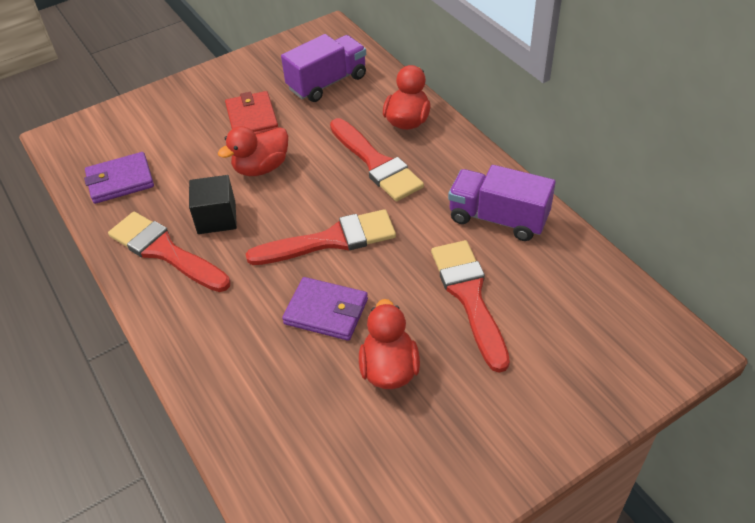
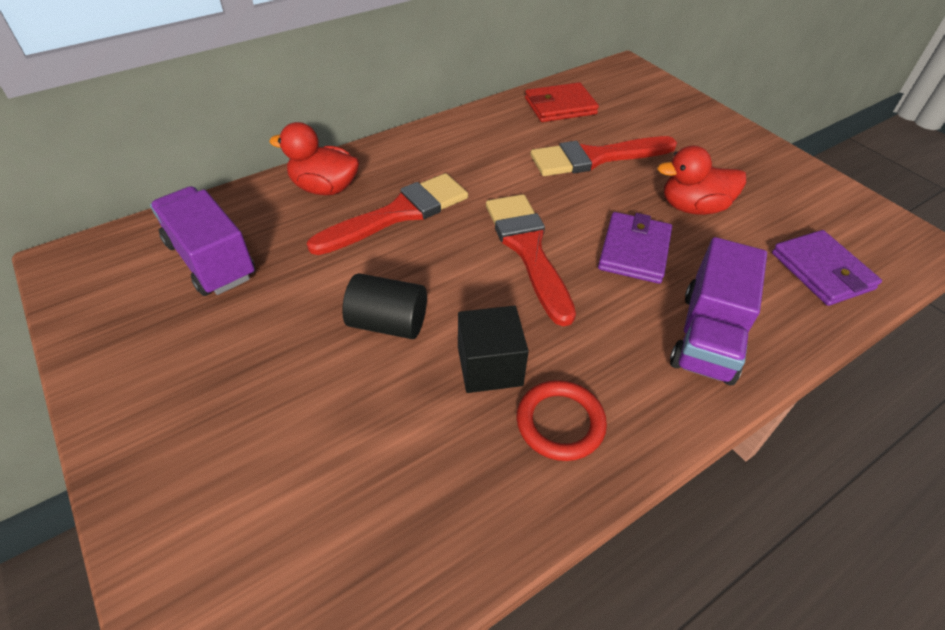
camera: 95 degrees left, 0 degrees up
purple wallet [84,152,154,204] -> purple wallet moved to [772,230,882,306]
red brush [108,212,231,292] -> red ring [517,380,607,461]
red duck [218,126,288,176] -> black cylinder [342,273,427,339]
red wallet [225,91,278,133] -> red wallet moved to [525,82,599,122]
purple truck [448,165,556,241] -> purple truck moved to [670,237,767,385]

